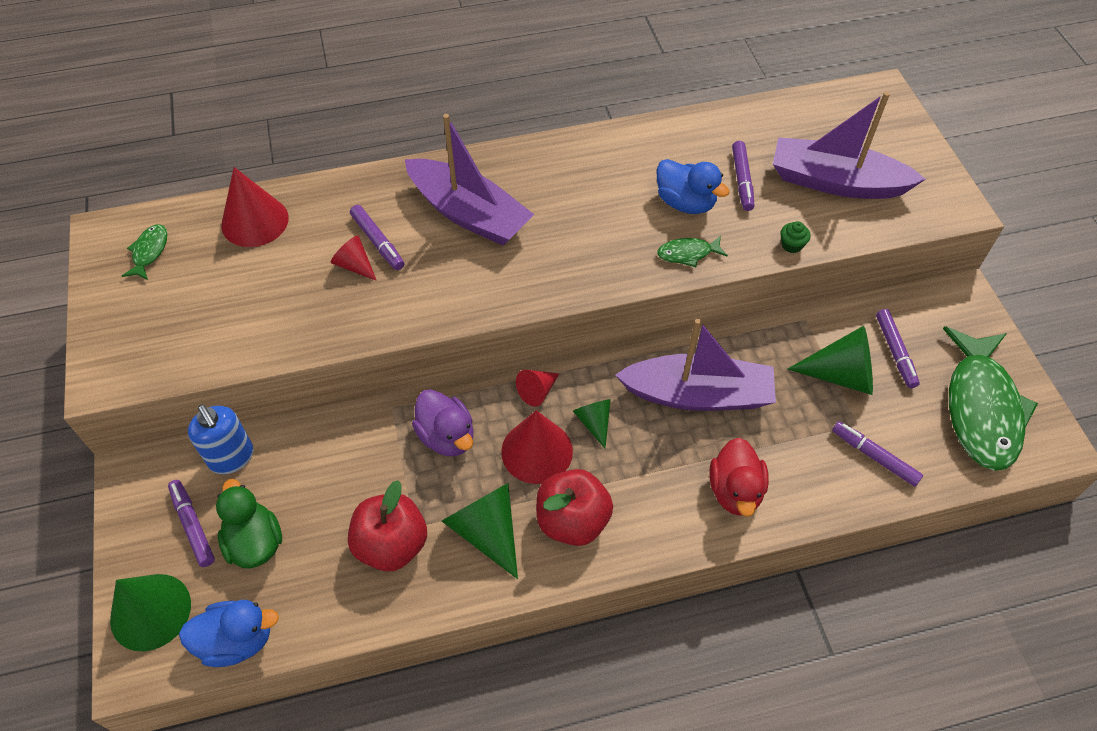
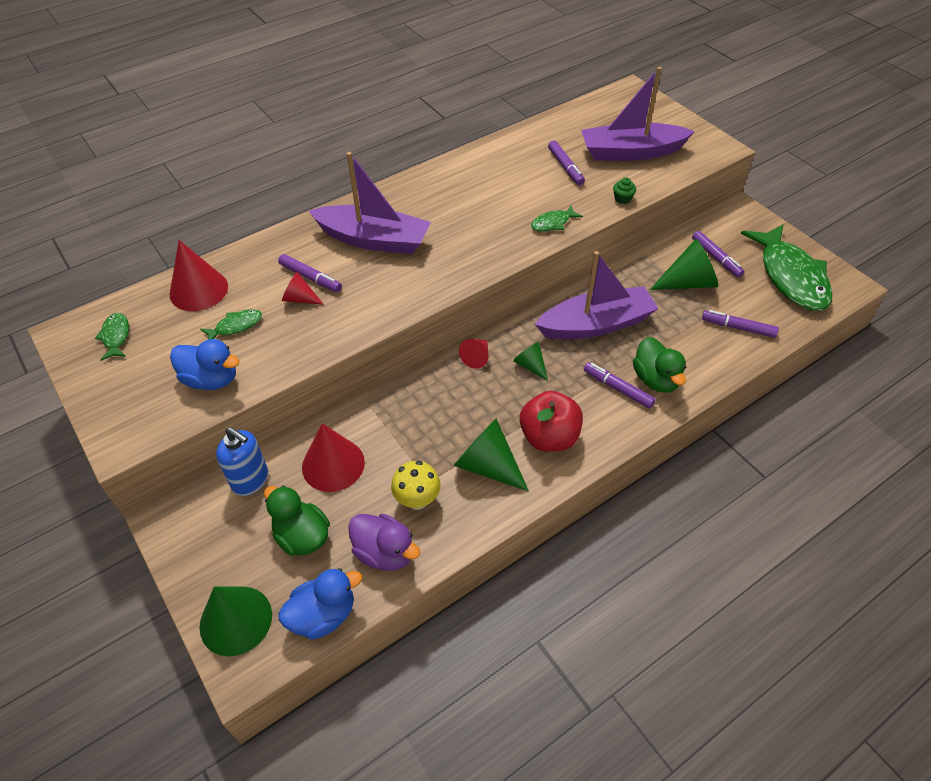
camera: 20 degrees left, 5 degrees down
purple marker [168,480,215,567] -> purple marker moved to [584,362,656,409]
red apple [348,480,427,571] -> yellow mushroom [391,461,441,510]
purple duck [412,389,474,456] -> purple duck moved to [348,514,420,571]
red cone [501,410,573,484] -> red cone moved to [302,423,365,492]
blue duck [657,159,730,214] -> blue duck moved to [170,339,239,390]
red duck [709,438,769,517] -> green duck [633,337,686,393]
none -> green fish [200,309,262,340]

